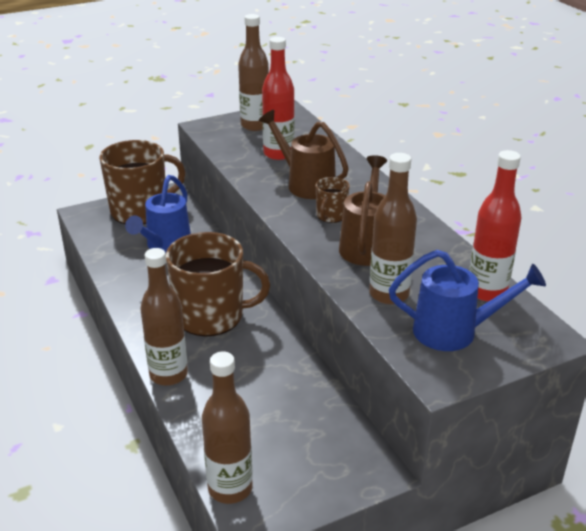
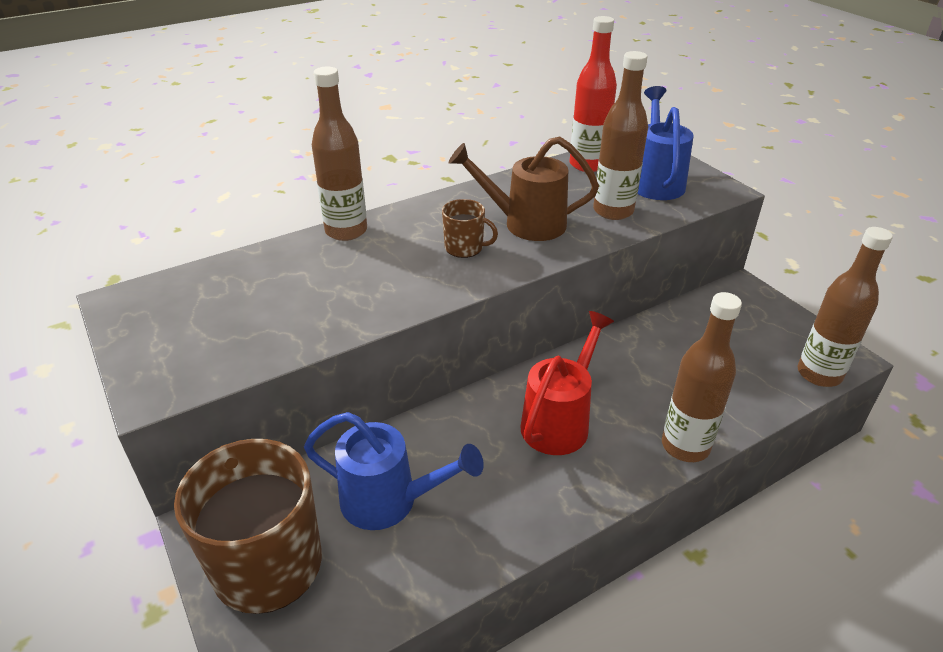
camera: 95 degrees left, 5 degrees up
brown mug [166,232,270,336] -> red watering can [520,311,614,455]
brown bottle [238,14,269,131] -> brown bottle moved to [312,67,367,241]
brown watering can [259,110,349,199] -> none
red bottle [262,37,295,160] -> none

